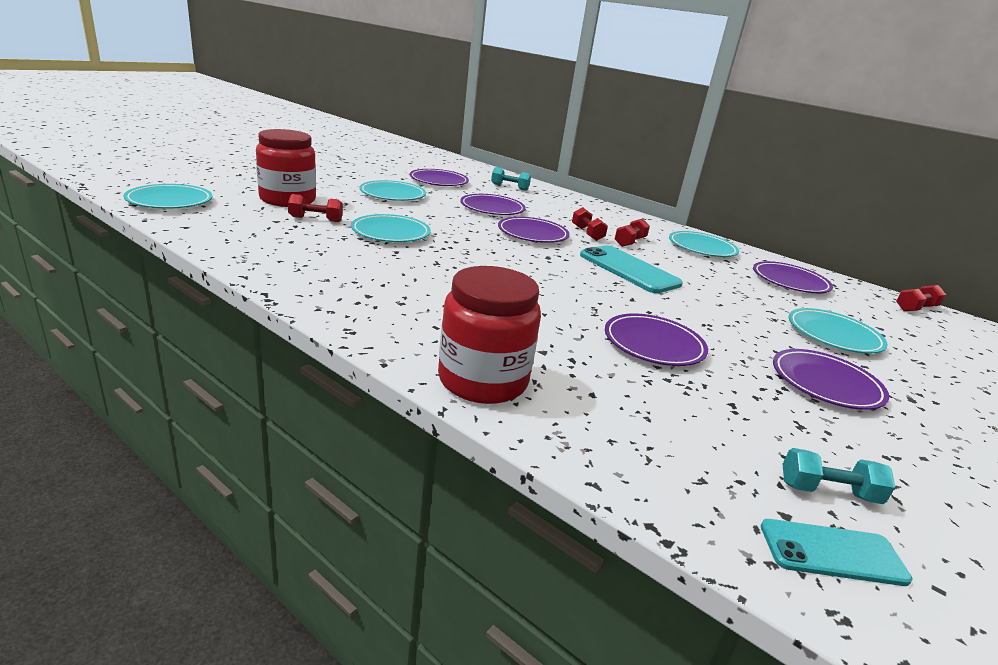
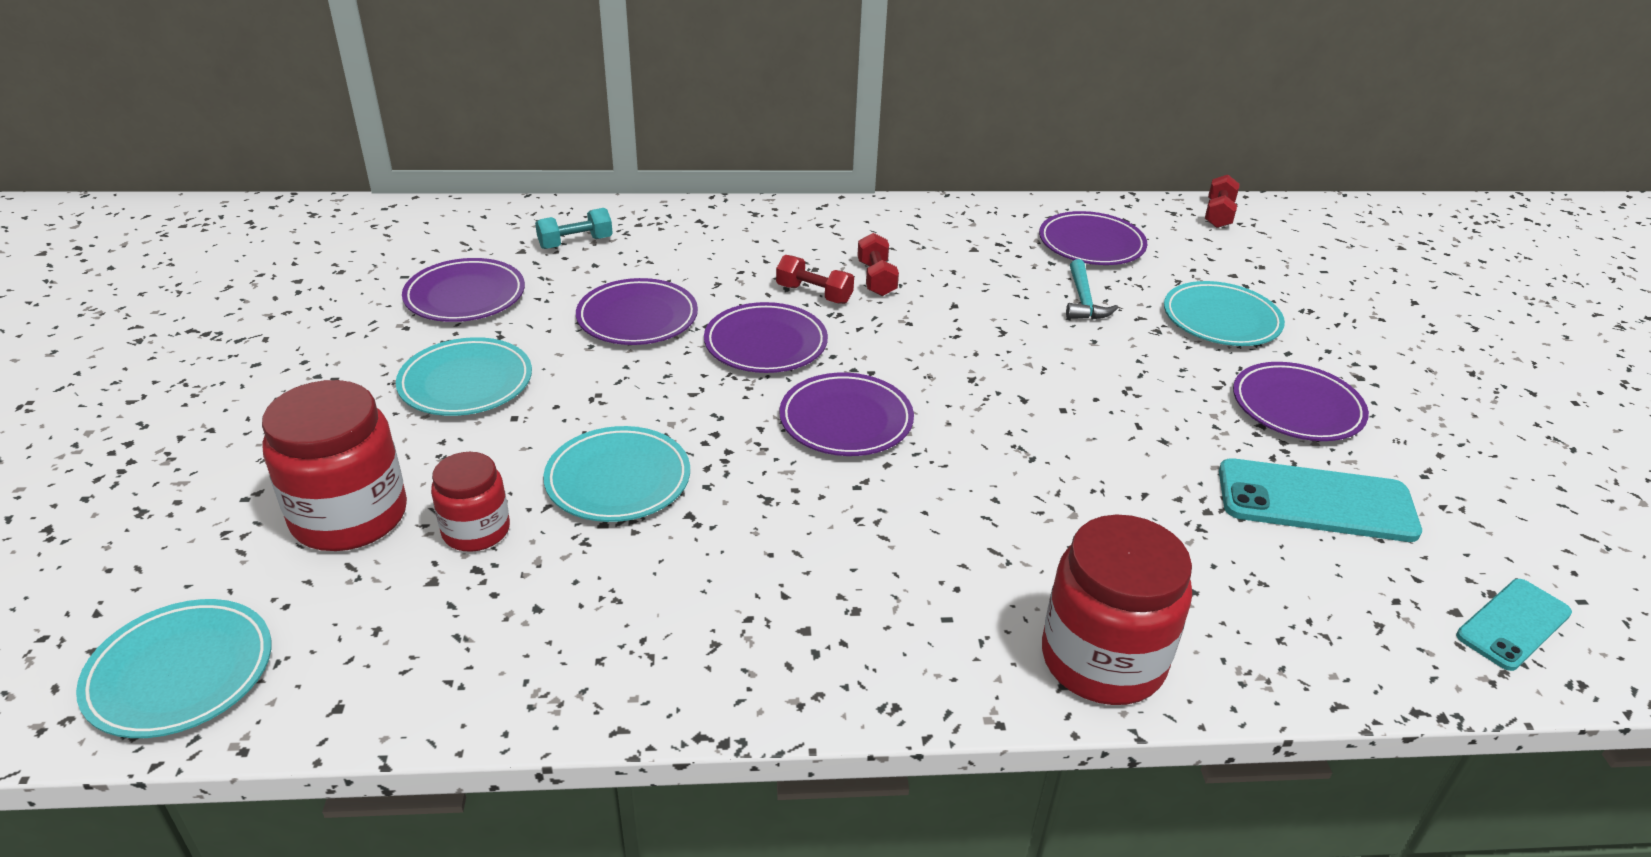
camera: 40 degrees left, 10 degrees up
red dumbbell [288,194,343,222] -> red jar [431,452,510,552]
turquoise phone [580,245,683,293] -> turquoise phone moved to [1219,458,1422,542]
purple plate [605,313,708,366] -> purple plate moved to [779,373,914,456]
turquoise plate [669,231,739,257] -> none
turquoise dumbbell [782,448,895,504] -> none
none -> turquoise hammer [1066,259,1118,319]

